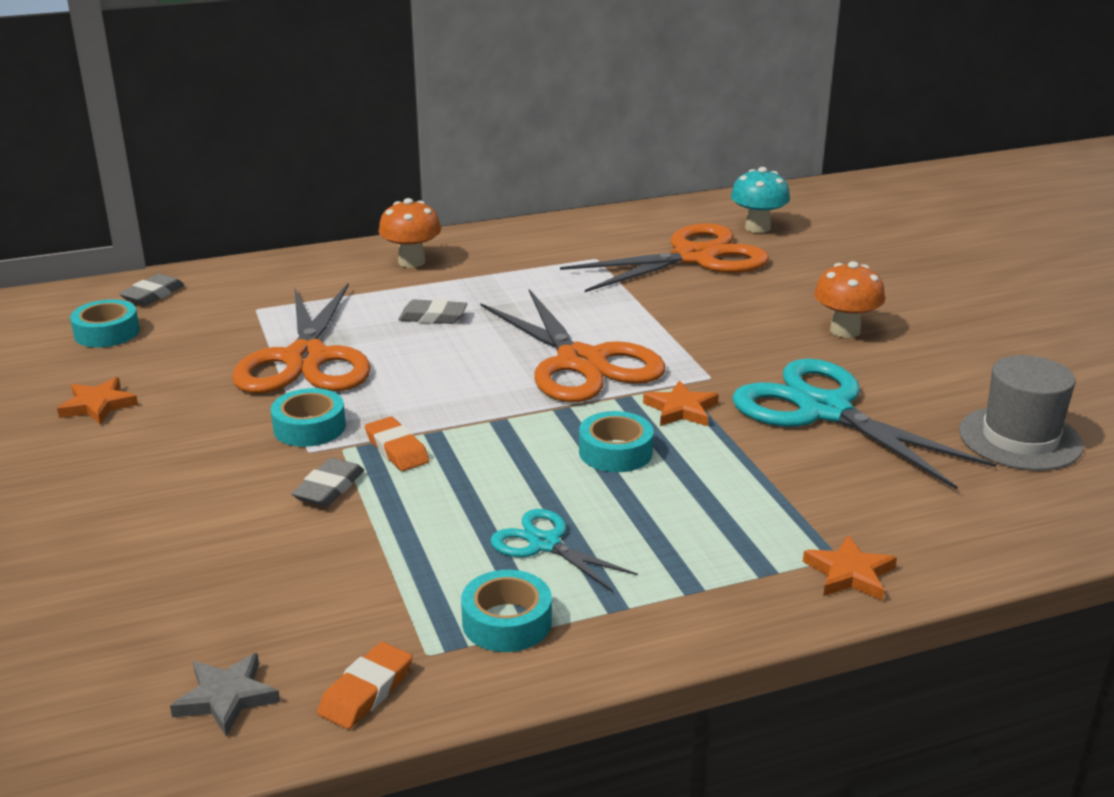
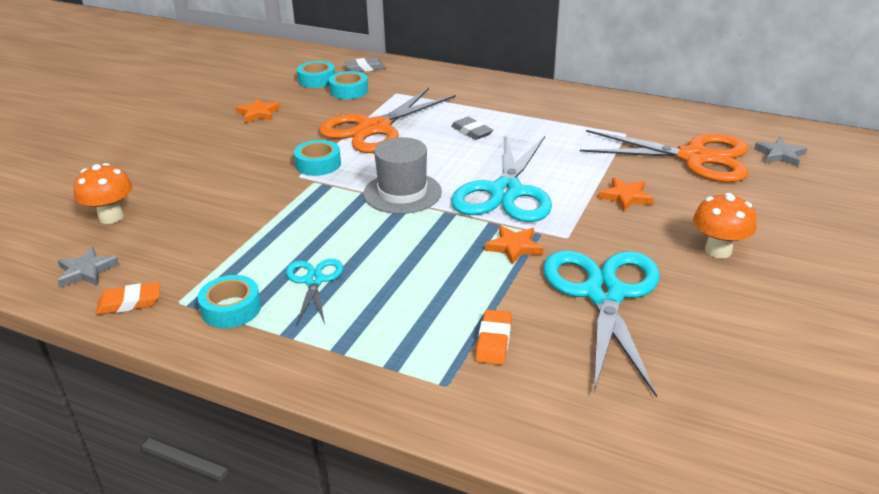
camera: 45 degrees right, 5 degrees up
grey eraser [292,458,364,507] -> none
orange eraser [365,417,430,471] -> orange eraser moved to [476,309,512,365]
orange mushroom [378,198,441,268] -> orange mushroom moved to [73,163,133,224]
orange scissors [480,289,666,402] -> turquoise scissors [451,135,552,222]
turquoise tape [579,411,654,472] -> turquoise tape moved to [329,71,368,99]
turquoise mushroom [731,167,790,233] -> grey star [754,137,807,167]
orange star [803,535,897,601] -> orange star moved to [599,178,654,212]
grey hat [959,355,1083,471] -> grey hat moved to [363,137,442,214]

